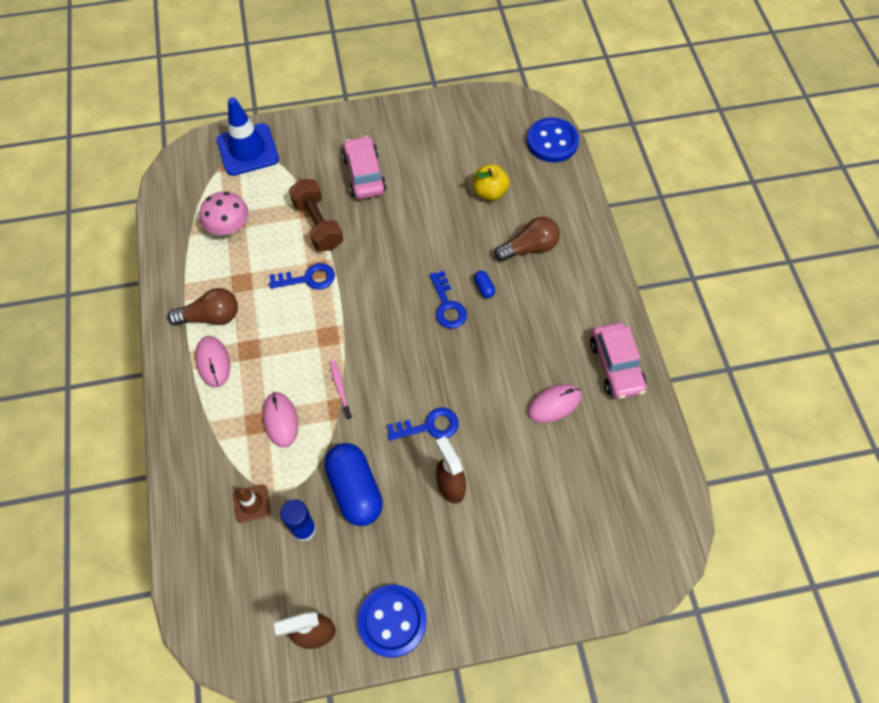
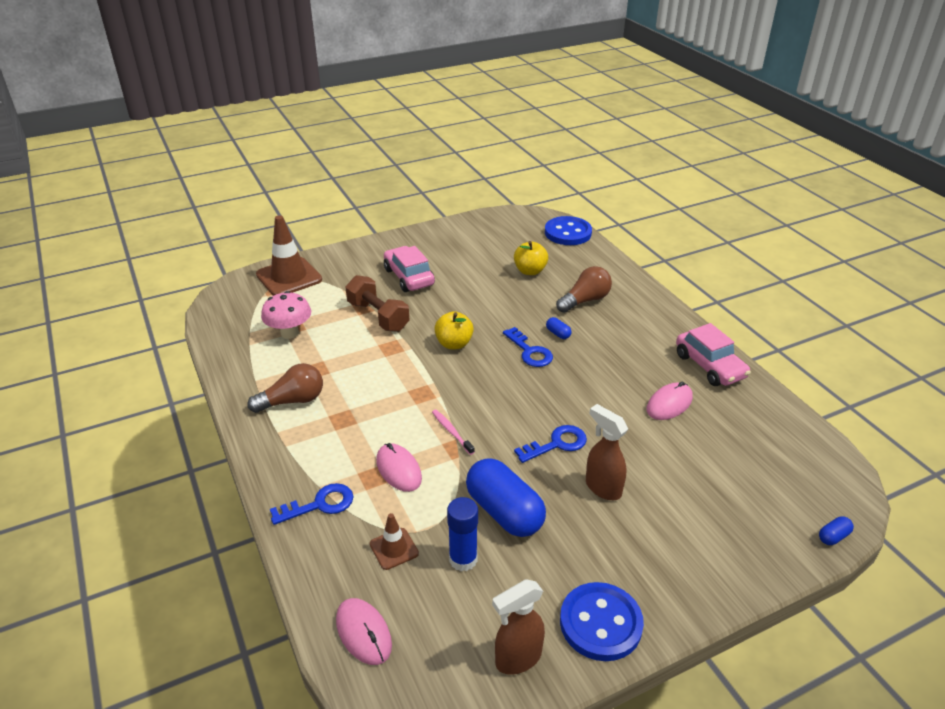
camera: 15 degrees left, 25 degrees down
pink mouse [195,336,230,388] -> pink mouse moved to [336,598,392,665]
blue traffic cone [217,97,279,176] -> brown traffic cone [256,215,322,296]
blue key [269,263,335,290] -> blue key moved to [270,483,354,525]
none -> yellow apple [434,311,474,349]
none -> blue capsule [819,516,854,545]

